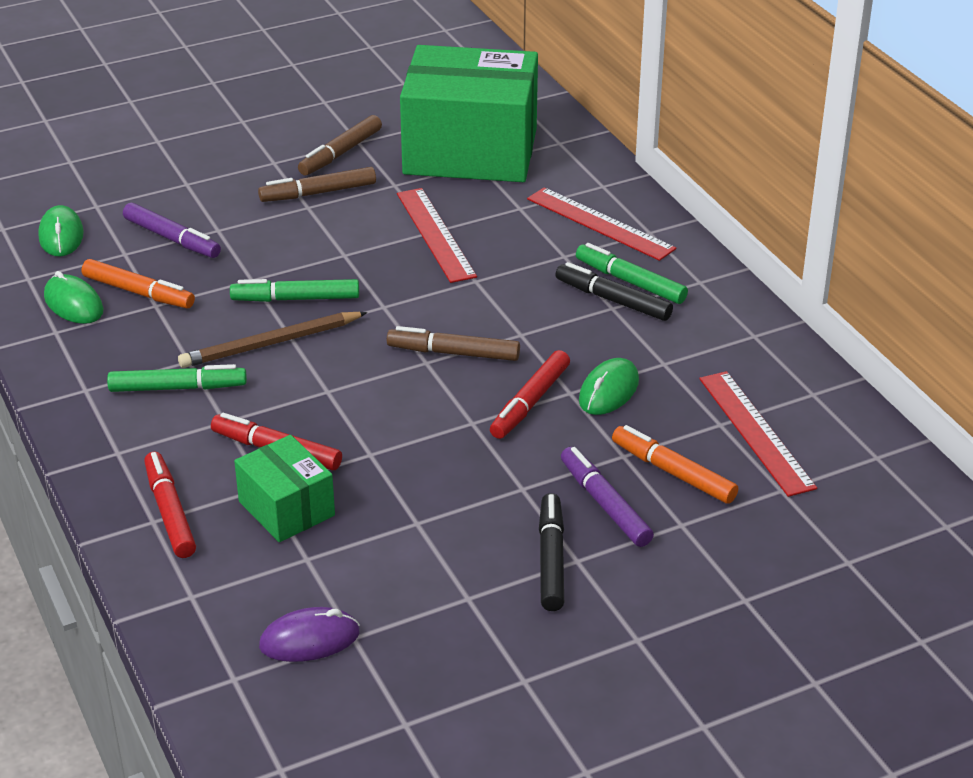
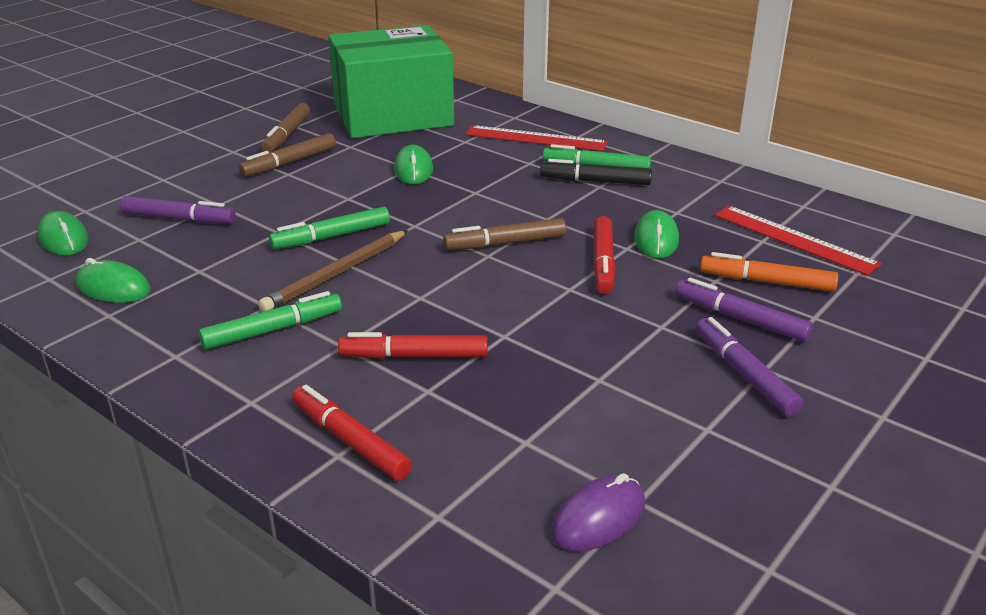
camera: 25 degrees left, 5 degrees down
orange marker [82,259,195,308] -> none
green box [234,435,335,542] -> none
red ruler [397,188,477,283] -> green mouse [394,145,433,184]
black marker [539,493,564,611] -> purple marker [696,317,803,417]

